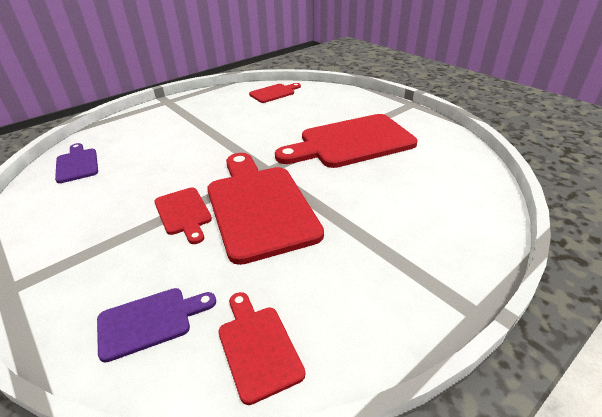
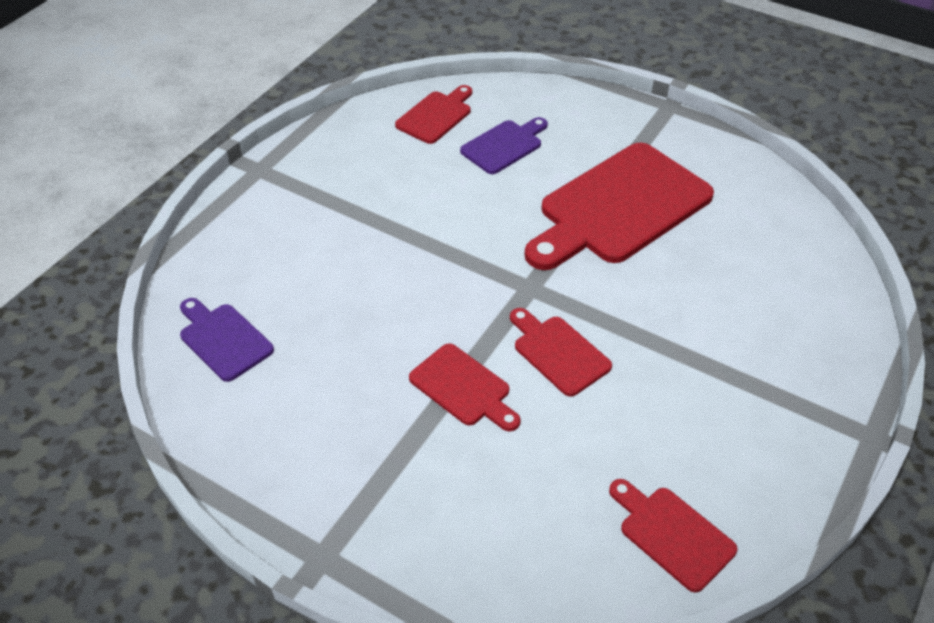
camera: 20 degrees left, 10 degrees up
purple cutting board [97,288,216,363] -> purple cutting board moved to [460,117,548,174]
red cutting board [207,153,324,265] -> red cutting board [510,308,612,397], size x0.49

